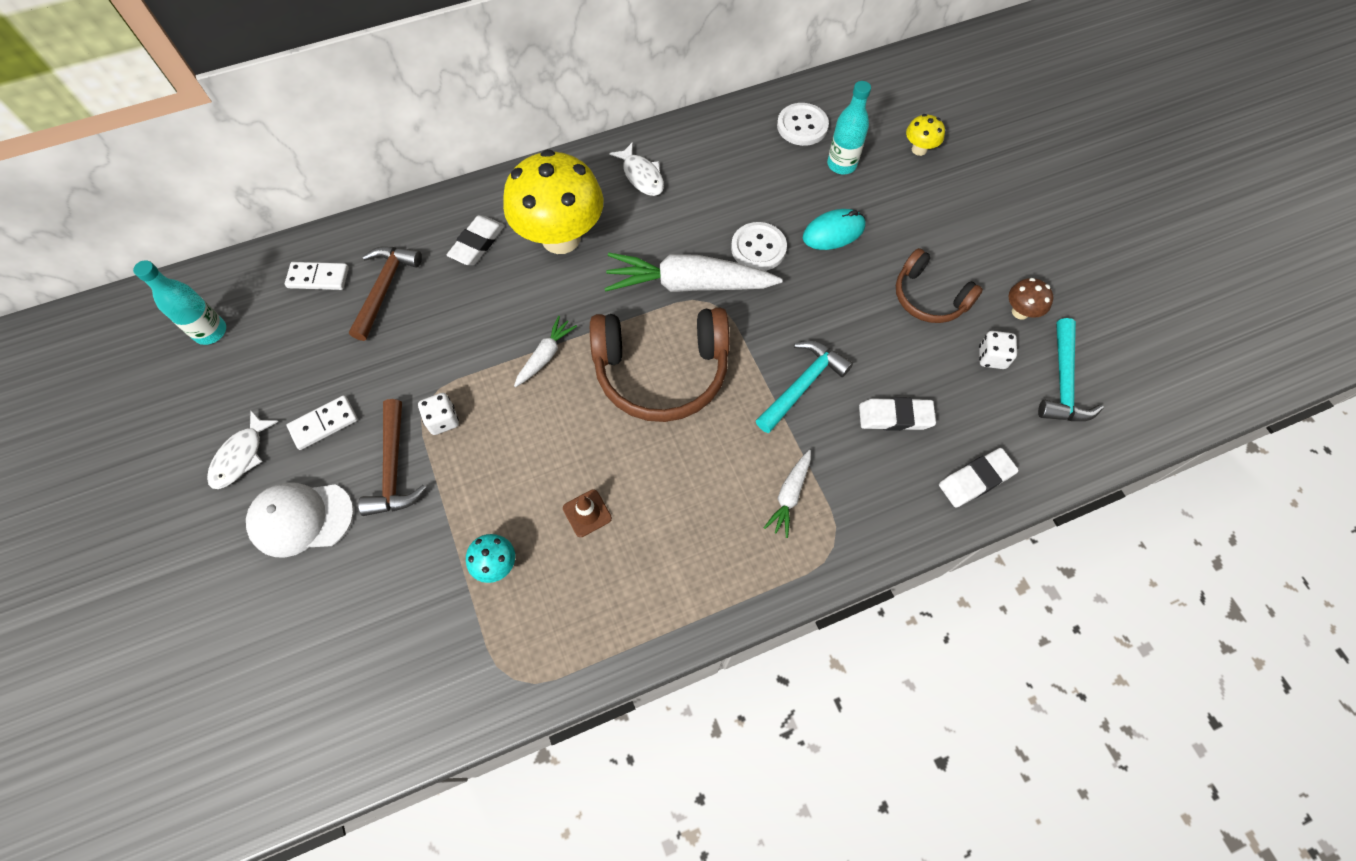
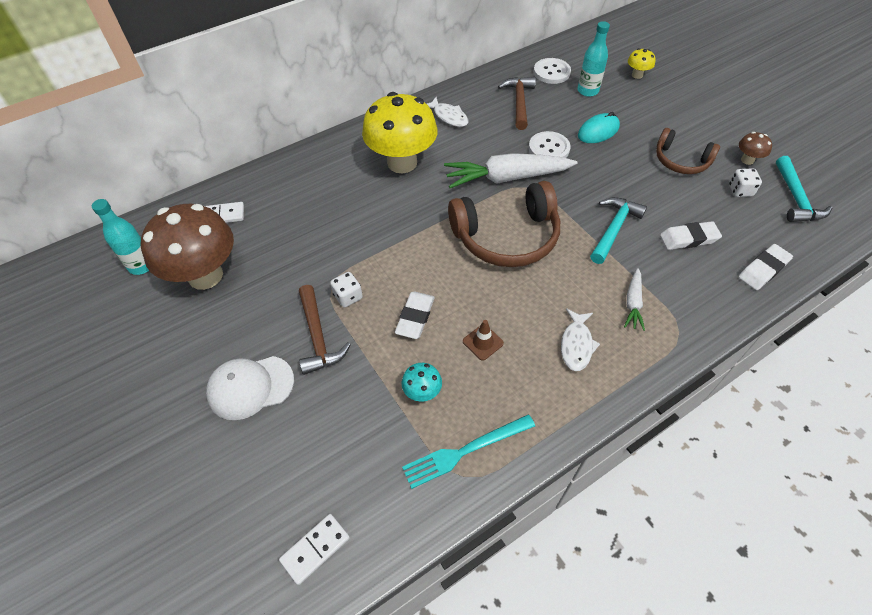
camera: 10 degrees left, 10 degrees down
white fish [207,410,279,489] -> white fish moved to [561,308,600,371]
white domino [287,395,358,450] -> white domino moved to [279,514,350,585]
brown hammer [349,246,422,341] -> brown hammer moved to [498,77,536,130]
white eraser [447,215,504,265] -> white eraser moved to [395,292,435,339]
white carrot [514,316,577,387] -> none
none -> brown mushroom [141,204,234,290]
none -> turquoise fork [402,414,535,489]

